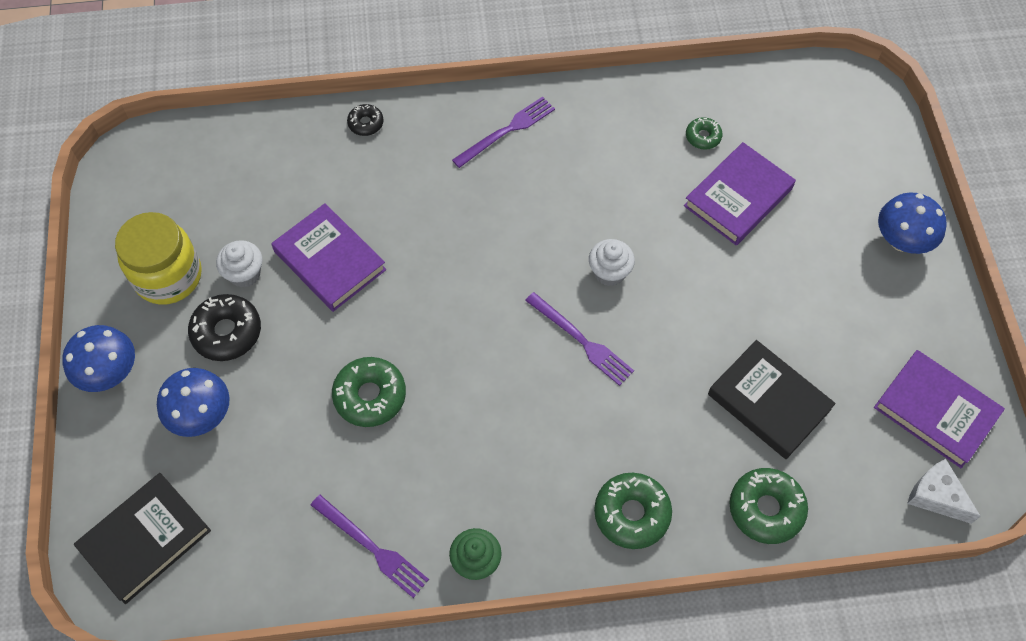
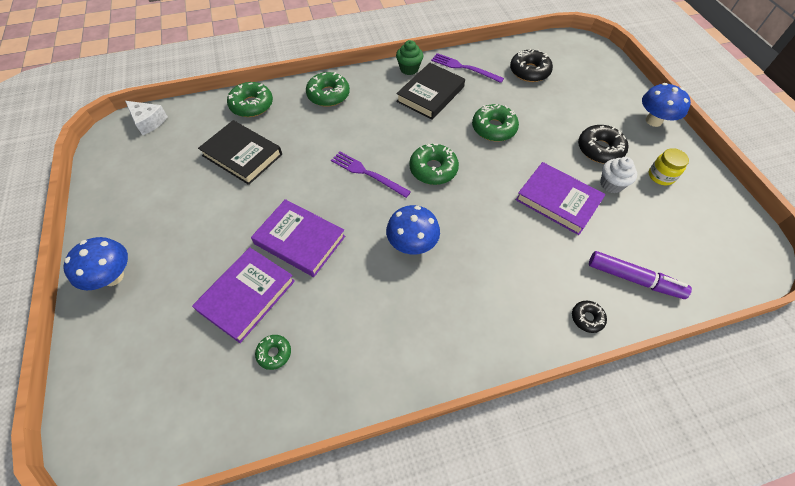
camera: 170 degrees right, 5 degrees down
black book [74,473,211,604] -> black book moved to [396,63,465,119]
yellow jar [115,212,202,305] -> yellow jar [649,148,689,185], size x0.54
blue mushroom [157,368,230,437] -> blue mushroom moved to [386,205,440,254]
purple fork [452,96,555,168] -> none
white cupcake [589,239,635,286] -> none
purple book [874,350,1005,468] -> purple book moved to [251,199,345,277]
none -> green donut [409,144,459,185]
none -> black donut [510,49,553,82]
none -> purple marker [589,251,692,299]

